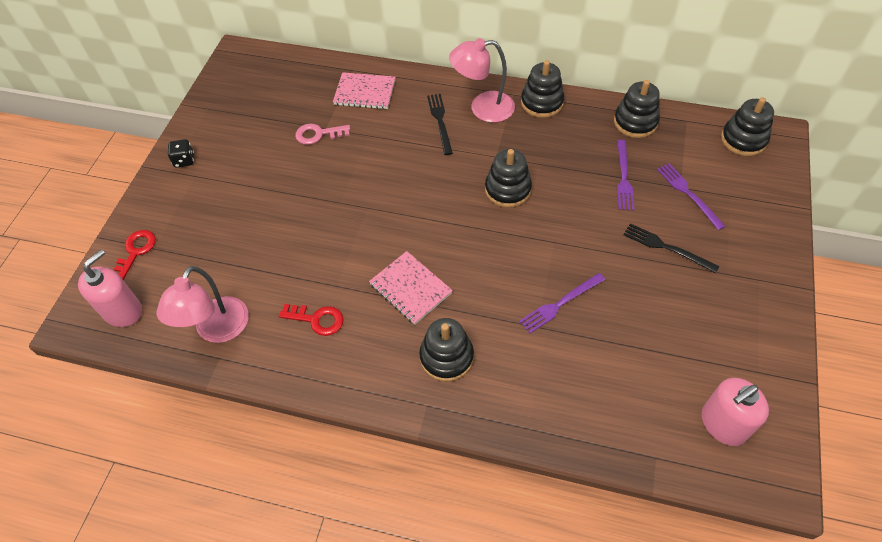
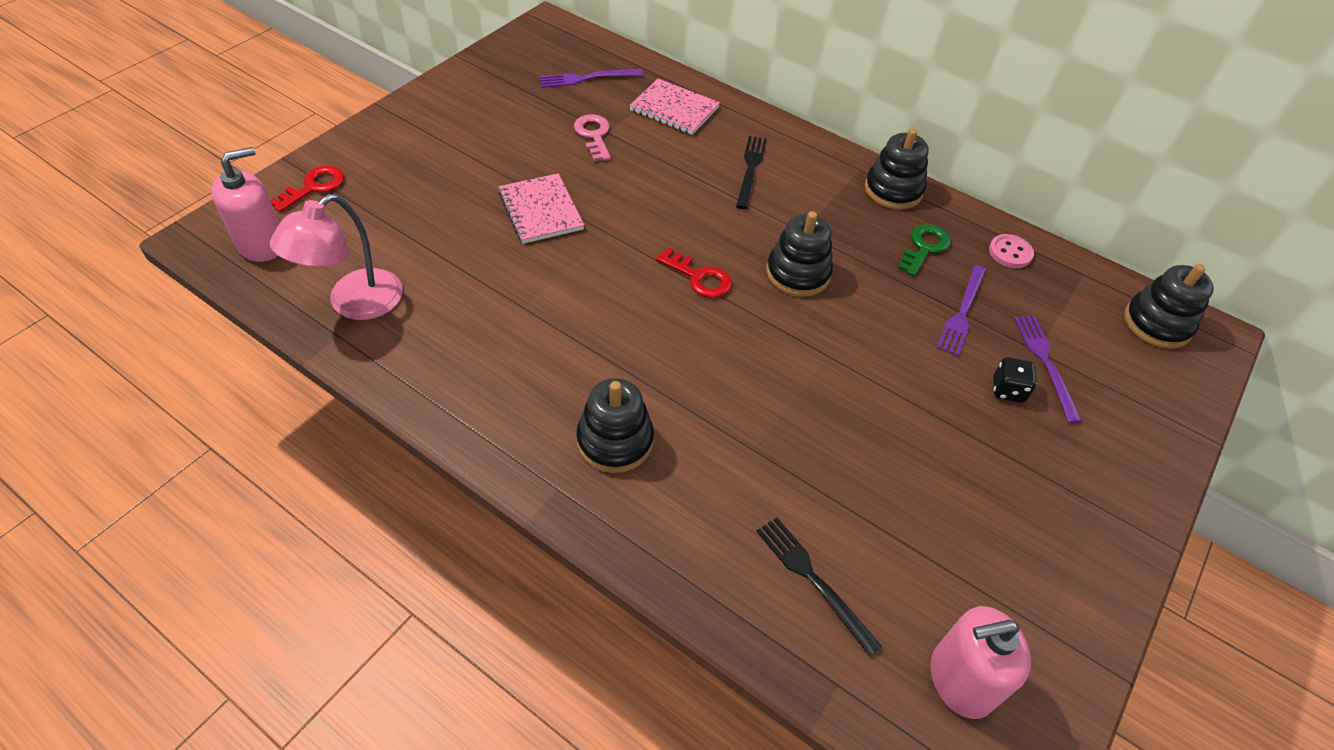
camera: 15 degrees right, 5 degrees down
black dice [168,139,194,168] -> black dice moved to [993,357,1037,403]
red key [279,304,344,336] -> red key moved to [656,248,732,298]
pink key [295,124,350,145] -> pink key turned 60 degrees clockwise [574,114,611,161]
pink notebook [369,251,453,325] -> pink notebook moved to [498,173,584,244]
pink lamp [449,38,515,123] -> none
purple fork [519,273,605,334] -> purple fork moved to [540,69,643,88]
black stacking toy [614,80,660,138] -> pink button [989,234,1034,268]
black fork [623,223,719,273] -> black fork moved to [756,517,882,656]
none -> green key [898,224,951,276]

